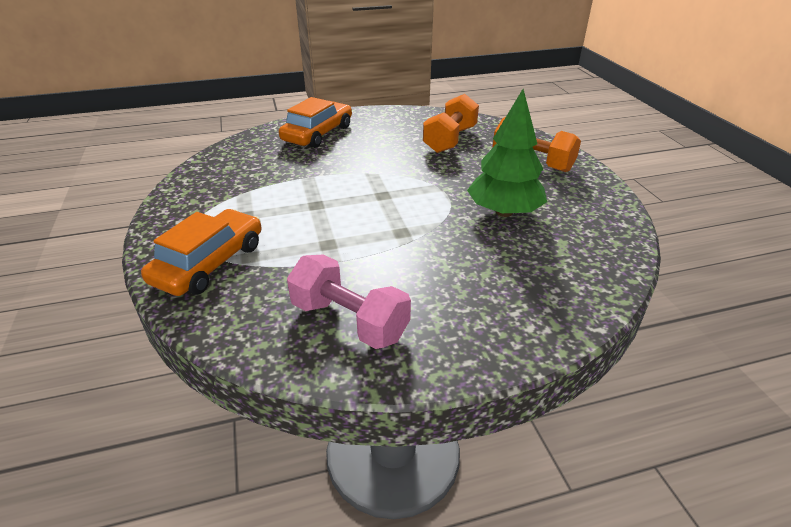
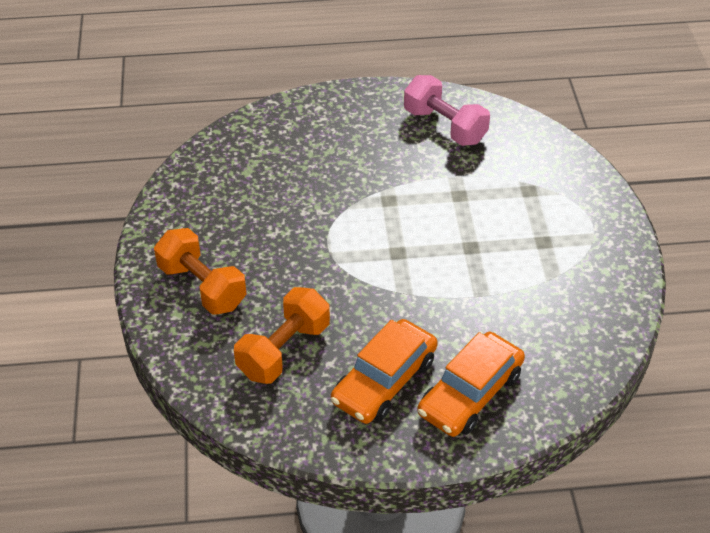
camera: 170 degrees left, 10 degrees up
orange car [141,209,262,296] -> orange car moved to [331,319,438,424]
green tree [467,89,547,217] -> none

